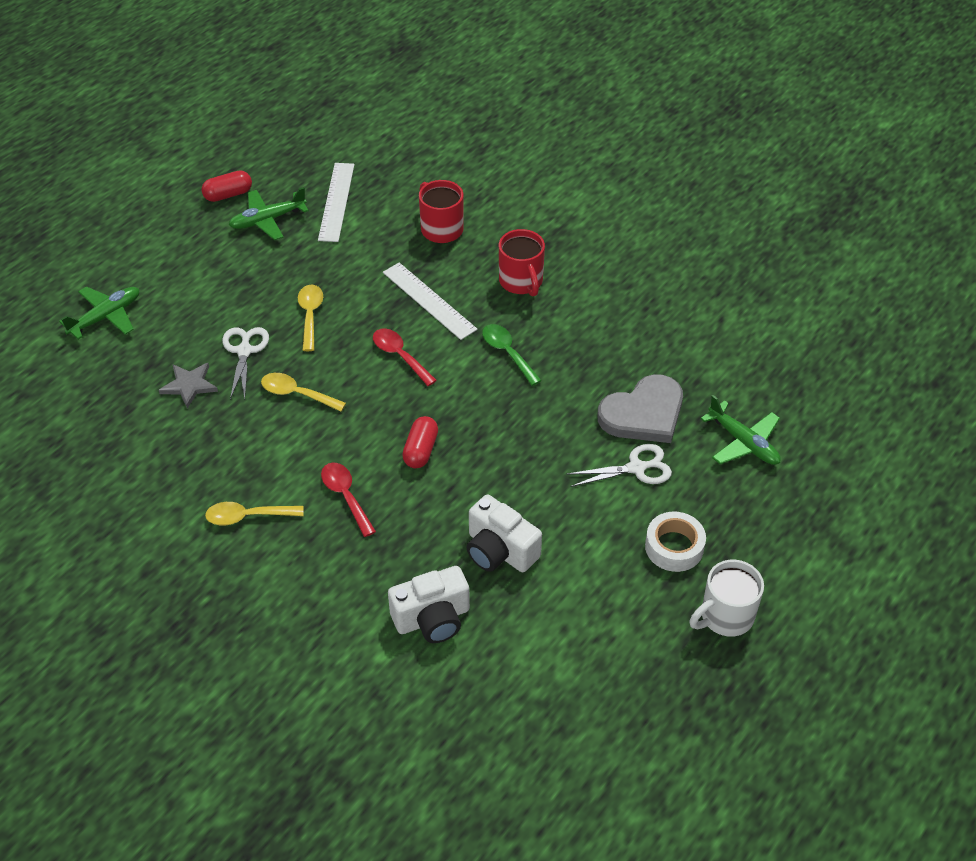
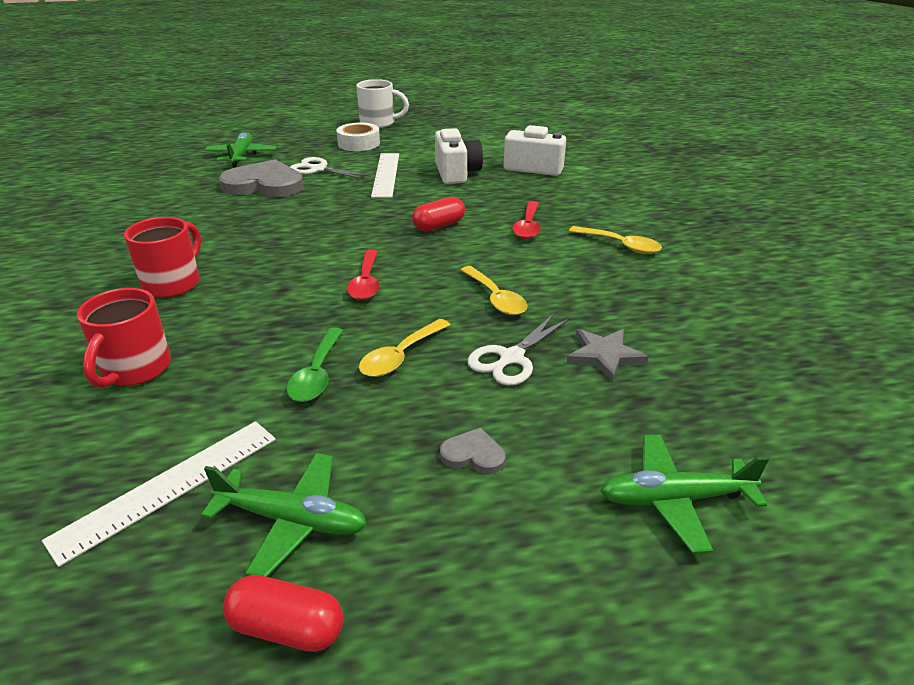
camera: 140 degrees left, 15 degrees down
white ruler [383,262,478,340] -> white ruler moved to [371,153,399,198]
green spoon [482,324,542,386] -> green spoon moved to [287,328,343,402]
none -> grey heart [440,427,505,474]

